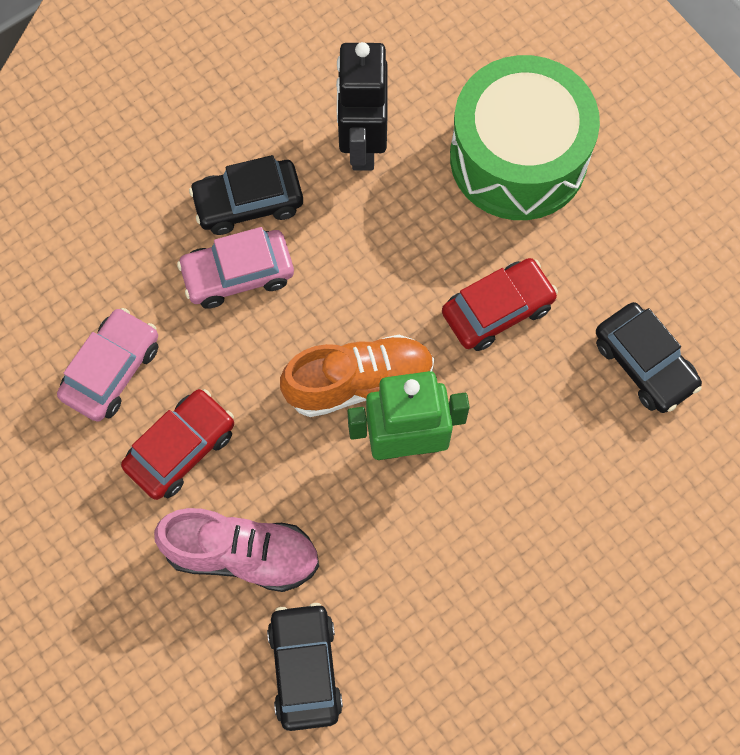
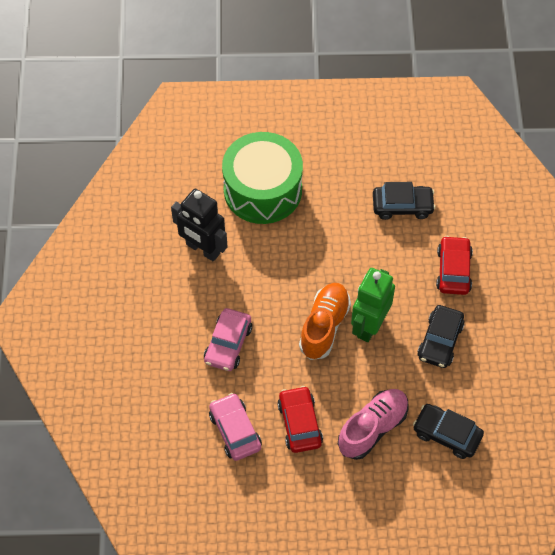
camera: 55 degrees left, 10 degrees down
black car [189,155,303,235] -> black car moved to [417,305,465,368]
red car [442,258,558,351] -> red car moved to [436,236,473,295]

